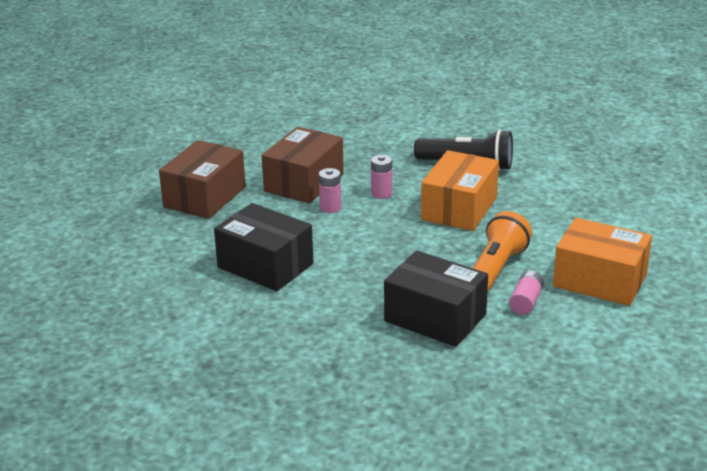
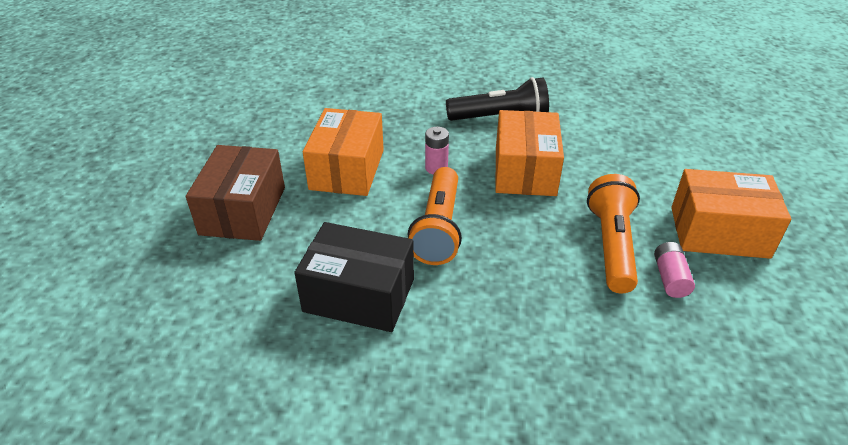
camera: 20 degrees left, 10 degrees up
brown box [262,127,344,204] -> orange box [303,108,384,196]
pink battery [319,168,341,213] -> none
black box [384,250,488,347] -> none
none -> orange flashlight [408,167,462,265]

